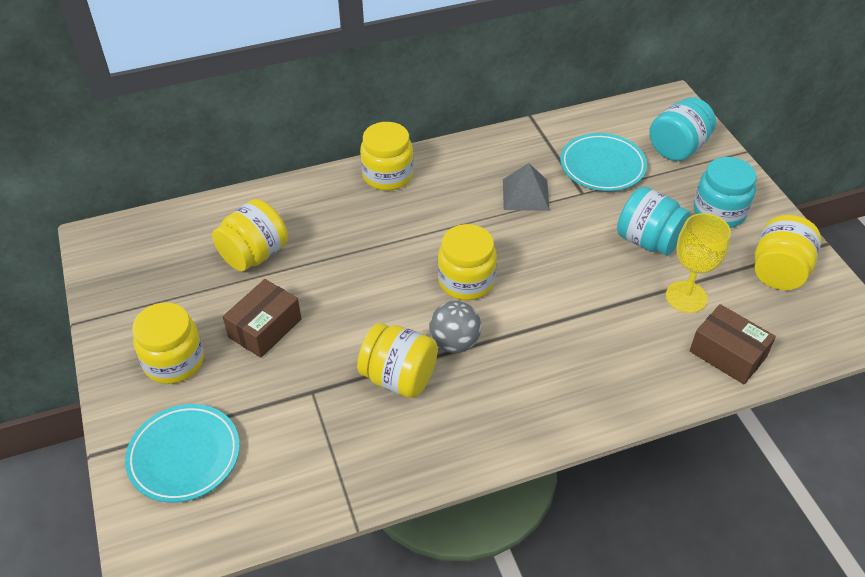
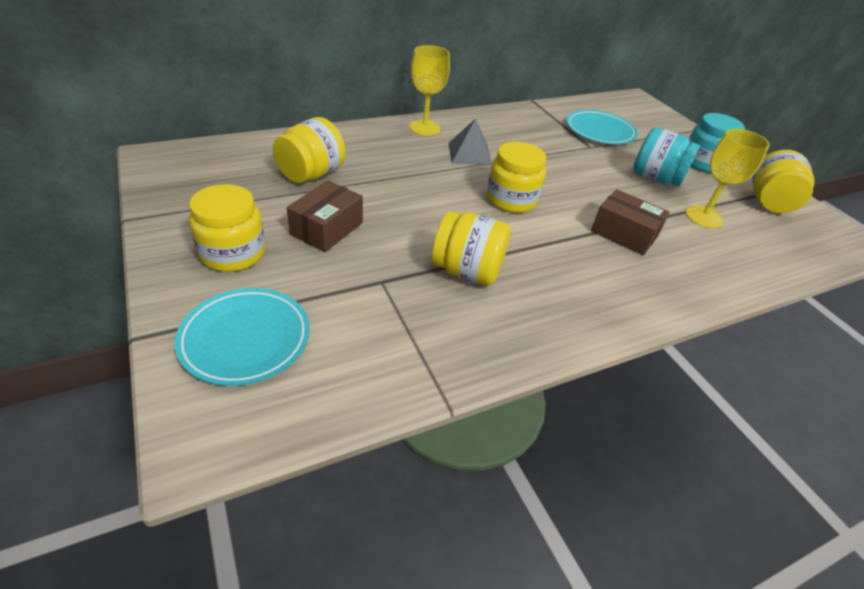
camera: 10 degrees left, 5 degrees down
yellow jar [360,122,414,191] -> yellow goblet [409,45,450,136]
grey ball [429,301,481,353] -> none
grey pyramid [503,163,550,211] -> grey pyramid moved to [449,119,492,166]
turquoise jar [649,97,716,161] -> none
brown box [689,304,776,384] -> brown box moved to [591,189,670,255]

